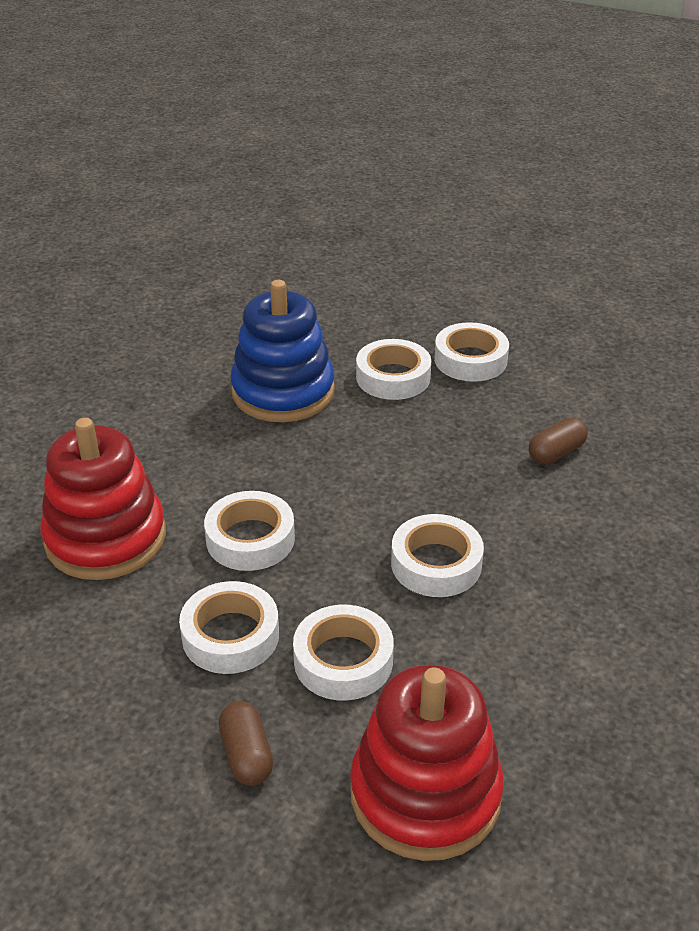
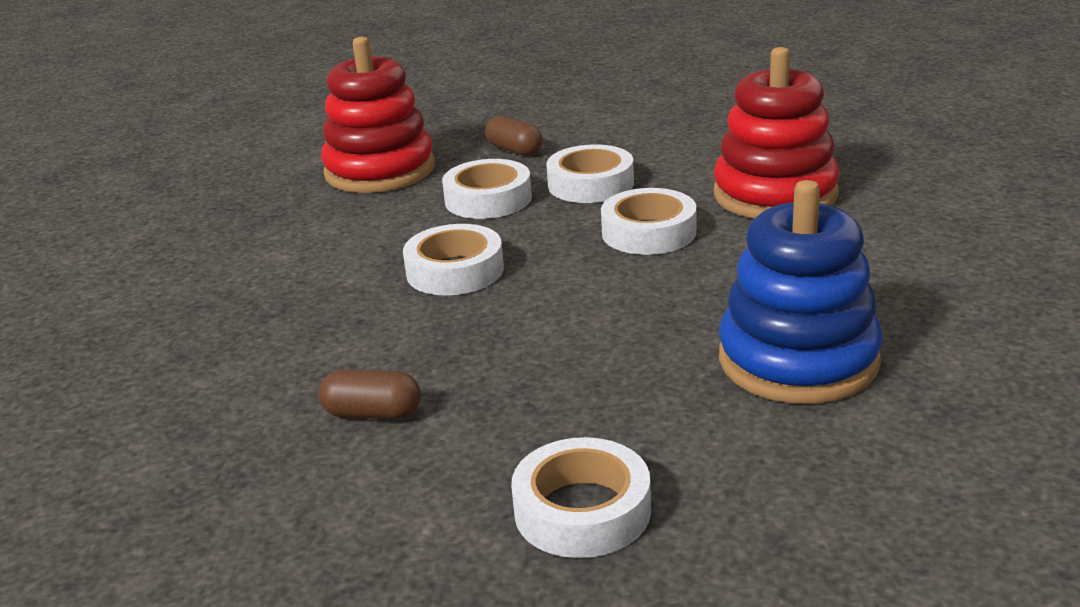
camera: 155 degrees right, 10 degrees down
white tape [356,339,431,400] -> none
brown capsule [529,417,588,465] -> brown capsule turned 75 degrees clockwise [319,370,421,419]

